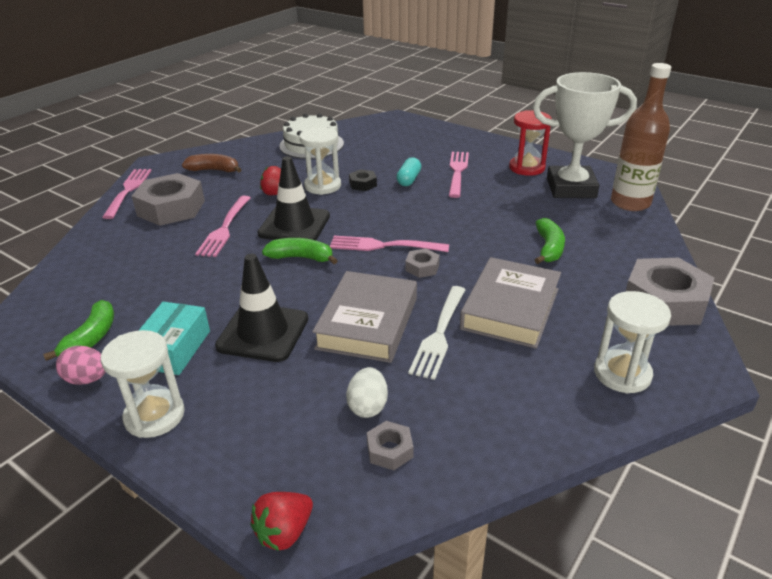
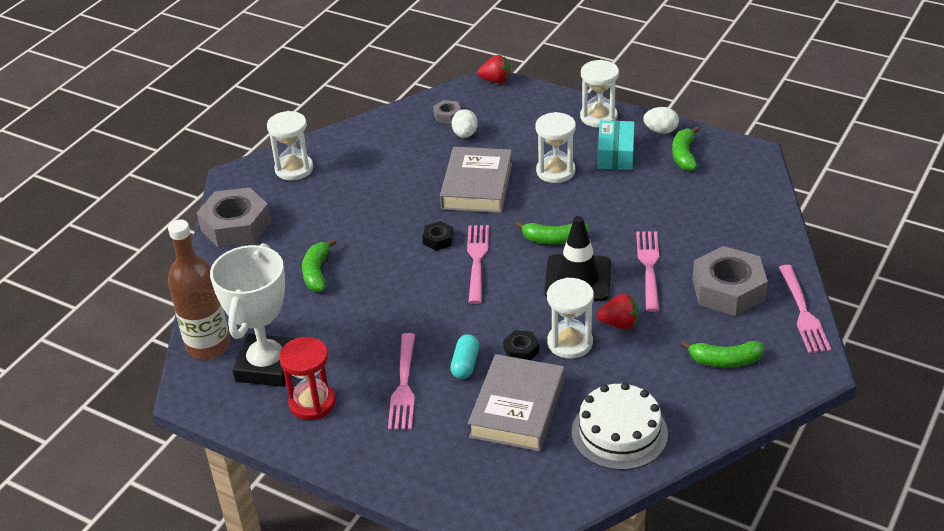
camera: 175 degrees right, 5 degrees up
pink egg [56,346,106,385] -> white egg [643,107,679,134]
brown banana [182,154,242,173] -> green banana [681,341,764,367]
black traffic cone [215,254,308,362] -> white hourglass [535,112,576,183]
red strawberry [250,492,313,551] -> red strawberry turned 60 degrees clockwise [477,55,510,83]
pink fork [330,236,449,252] -> pink fork turned 90 degrees counterclockwise [467,225,489,304]
grey nut [405,248,440,278] -> black nut [423,221,454,251]
white fork [408,286,466,380] -> none
grey book [460,257,561,349] -> grey book moved to [468,354,564,452]
white trophy [533,72,637,198] -> white trophy turned 75 degrees counterclockwise [210,243,296,387]

